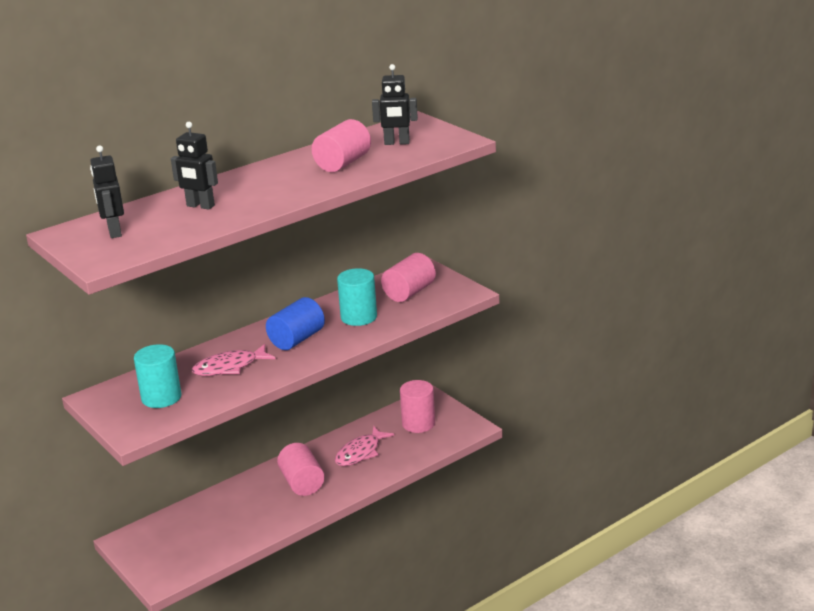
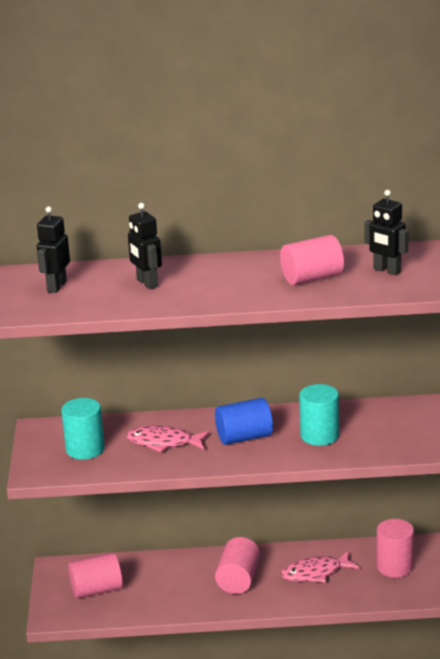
camera: 35 degrees right, 0 degrees up
pink cylinder [381,253,436,302] -> pink cylinder moved to [68,552,123,599]

